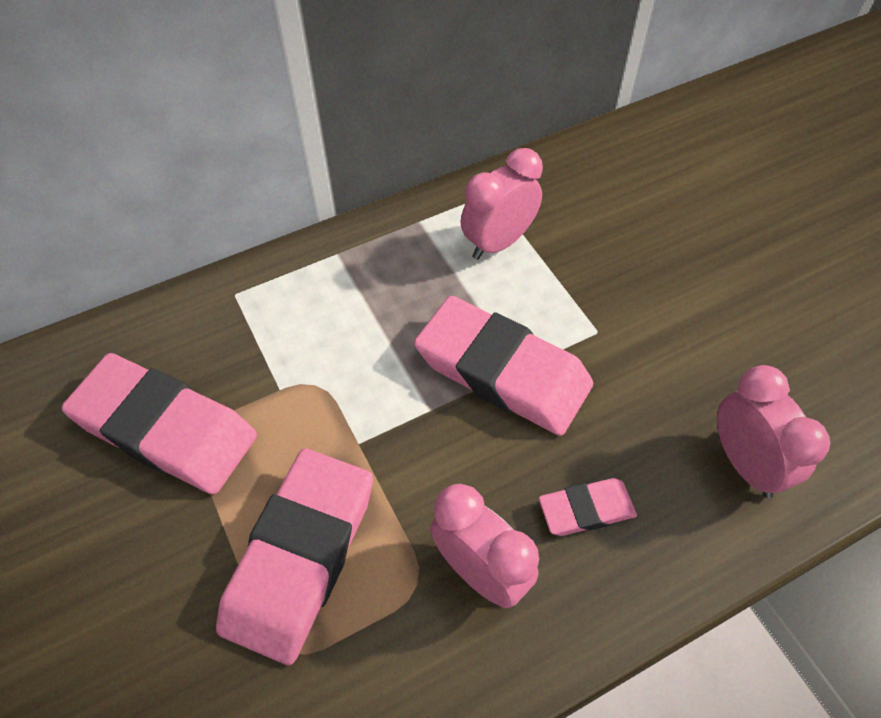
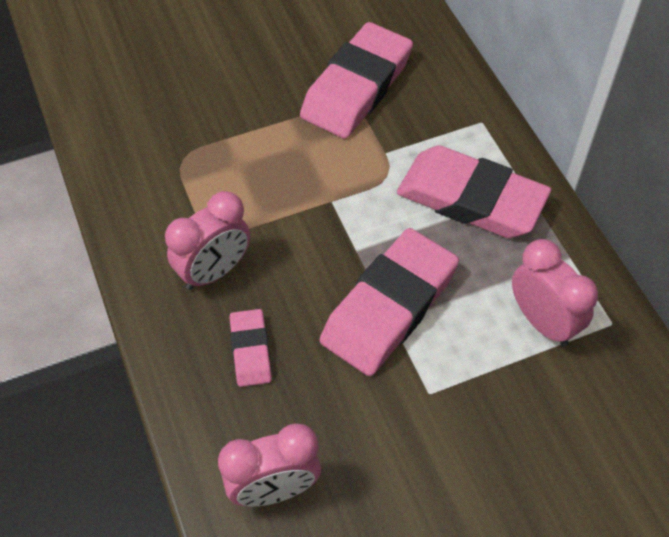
camera: 95 degrees right, 0 degrees up
pink eraser [216,449,373,665] -> pink eraser moved to [397,145,551,238]

